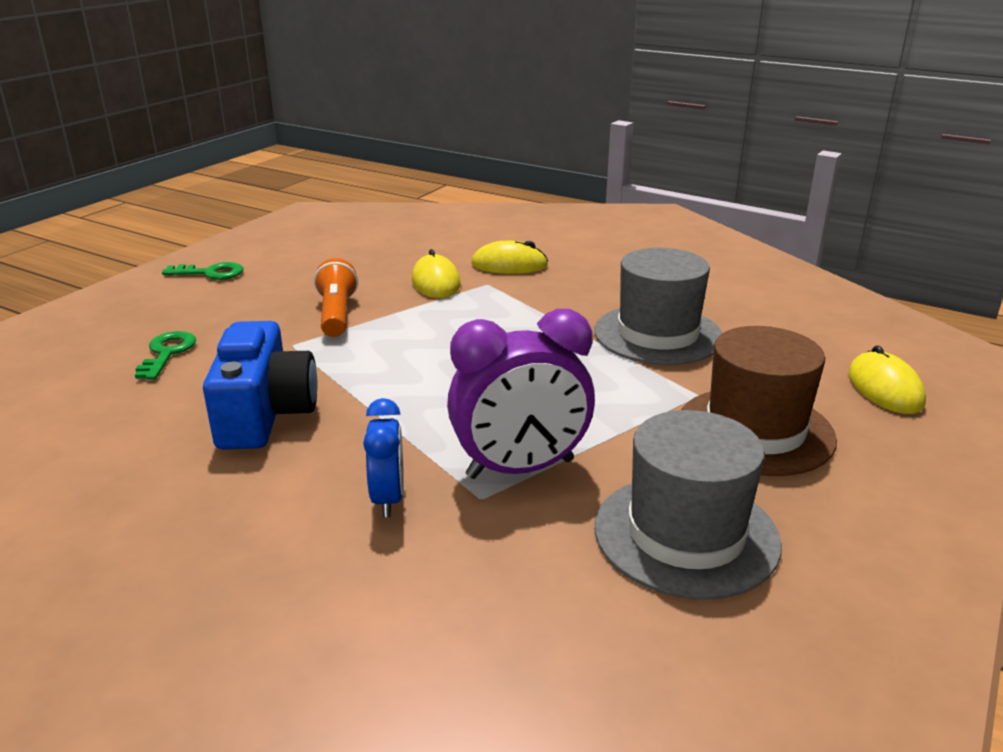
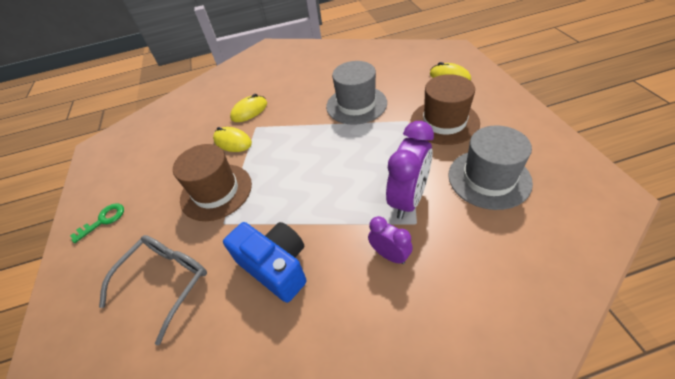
camera: 40 degrees left, 20 degrees up
green key [135,331,196,380] -> grey glasses [99,235,207,345]
orange flashlight [314,258,358,337] -> brown hat [173,144,252,221]
blue clock [363,398,404,517] -> purple clock [368,216,413,264]

